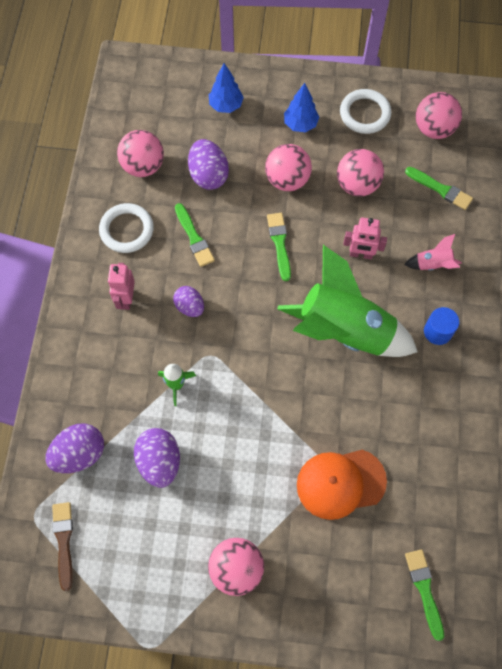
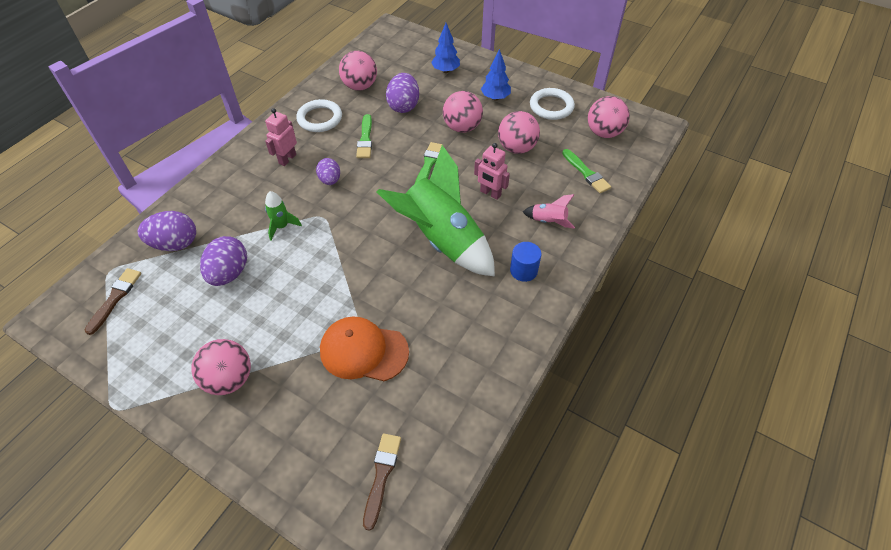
camera: 25 degrees right, 15 degrees down
green brush [405,549,444,641] -> brown brush [363,433,401,531]

